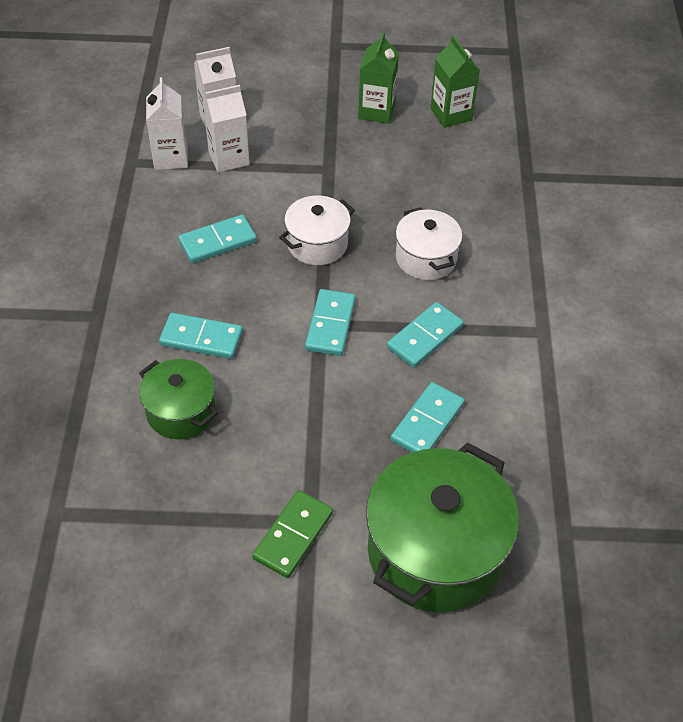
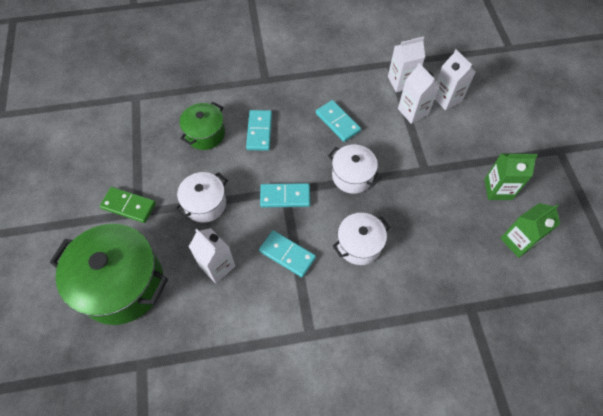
camera: 80 degrees right, 10 degrees up
turquoise domino [391,382,465,452] -> white carton [189,228,235,284]
none -> white pot [175,172,228,223]

